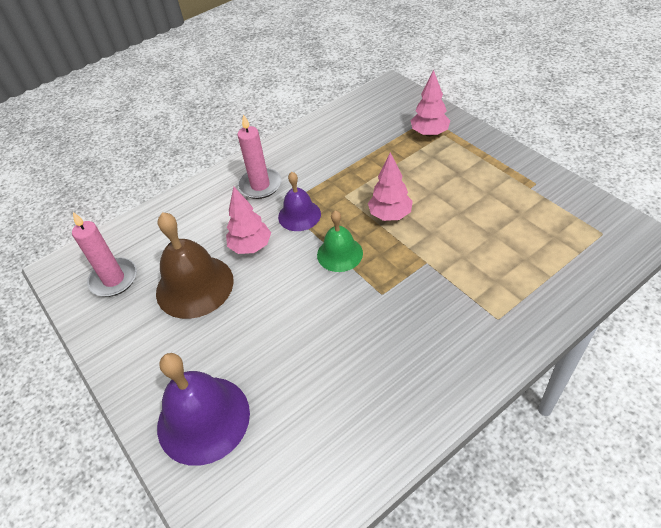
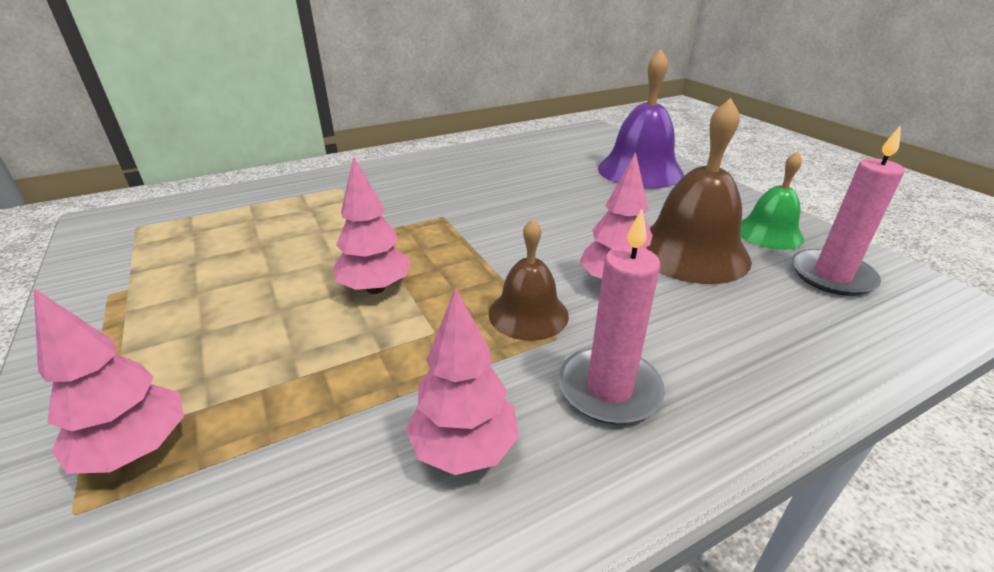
camera: 175 degrees left, 15 degrees down
purple bell [278,172,321,231] -> brown bell [489,219,569,341]
green bell [317,210,363,272] -> green bell moved to [741,151,804,250]
none -> pink tree [406,287,519,475]

